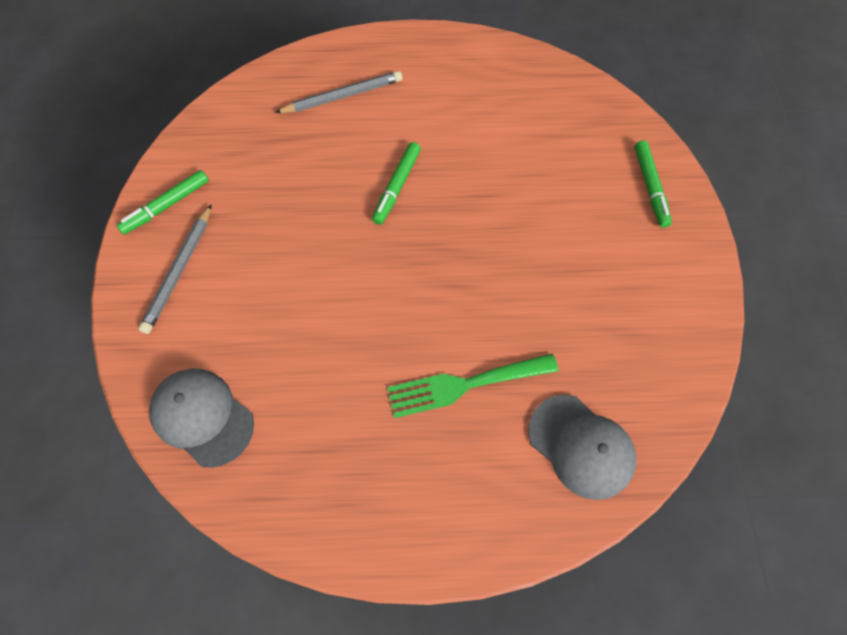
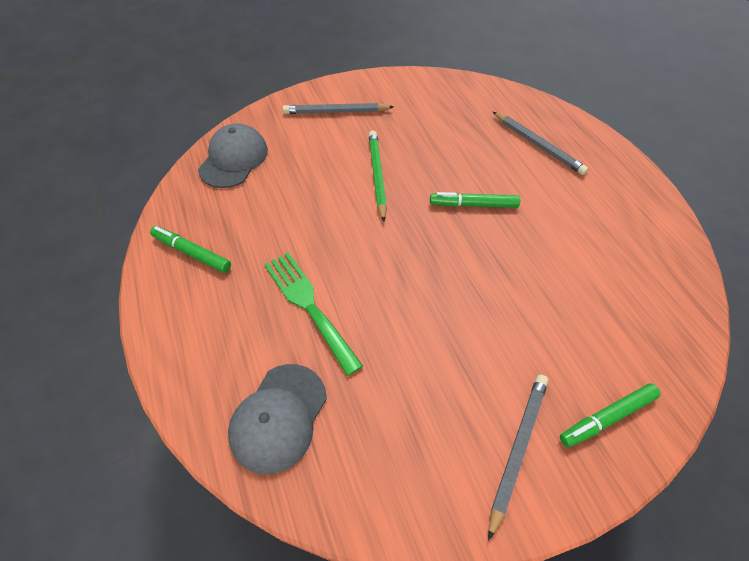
camera: 70 degrees right, 10 degrees down
green marker [116,170,209,234] -> green marker moved to [150,226,231,273]
none -> green pencil [369,130,387,222]
none -> grey pencil [488,375,548,540]

